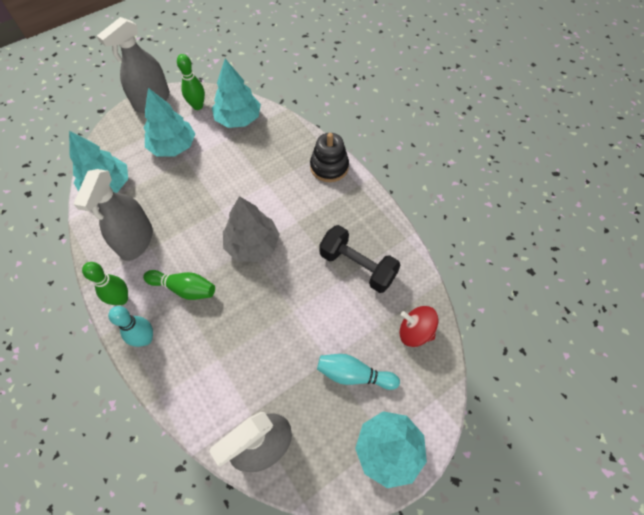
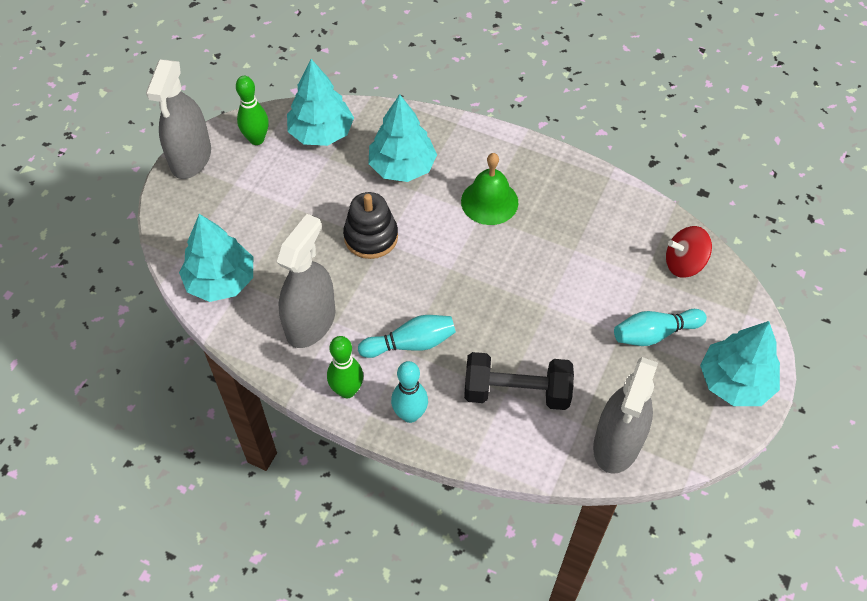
camera: 30 degrees left, 5 degrees down
grey spray bottle [73,169,153,261] -> grey spray bottle turned 135 degrees counterclockwise [277,214,335,348]
green bowling pin [143,270,215,300] -> turquoise bowling pin [358,315,456,358]
turquoise tree [144,88,195,157] -> turquoise tree moved to [368,94,437,182]
grey tree [223,196,280,262] -> none
black stacking toy [310,133,349,182] -> black stacking toy moved to [343,192,398,259]
black dumbbell [319,225,401,293] -> black dumbbell moved to [464,352,574,410]
none -> green bell [461,153,518,225]

